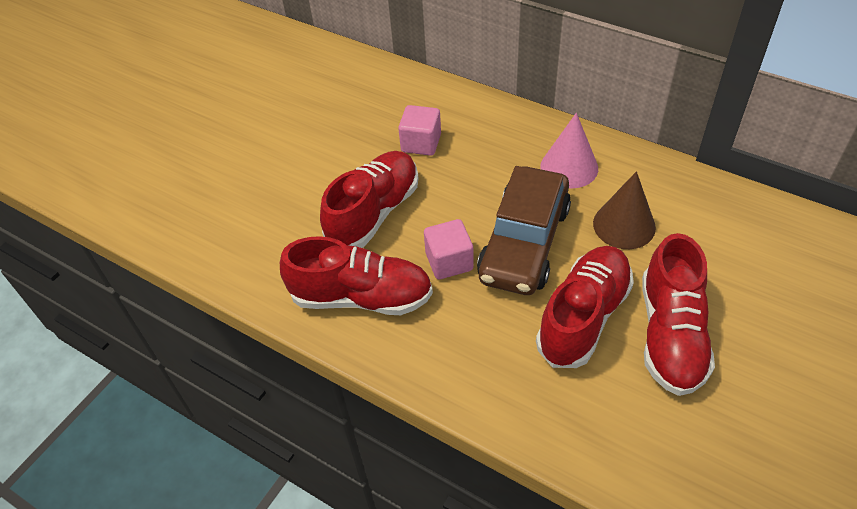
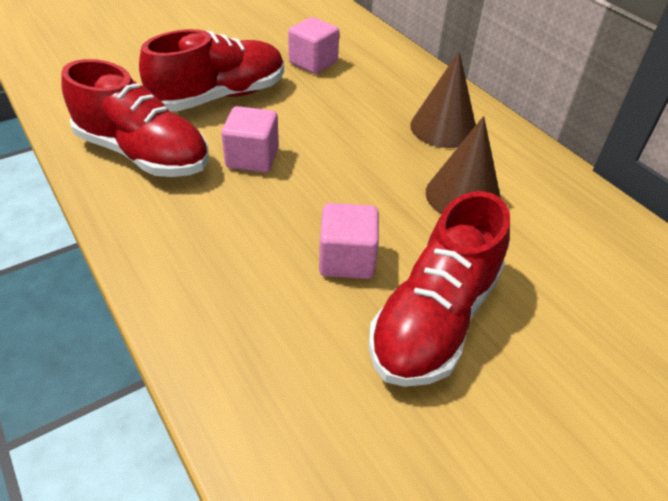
camera: 20 degrees right, 5 degrees down
brown car [477,166,571,295] -> none
red shoe [536,246,634,368] -> pink cube [319,203,379,279]
pink cone [540,113,598,188] -> brown cone [410,51,476,148]

